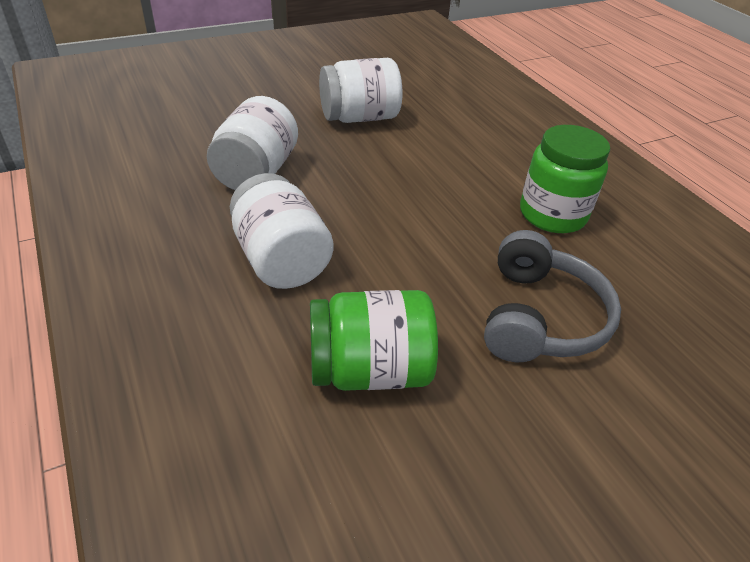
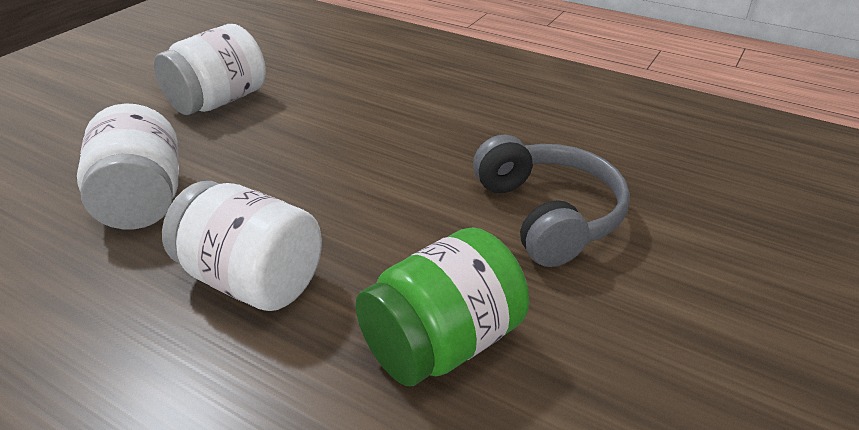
camera: 30 degrees left, 5 degrees down
green jar [520,125,610,233] -> none

